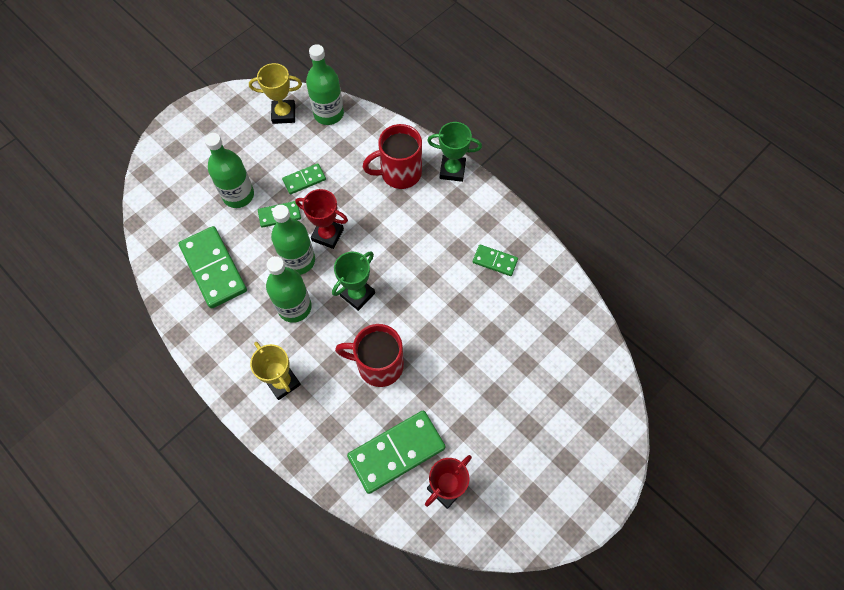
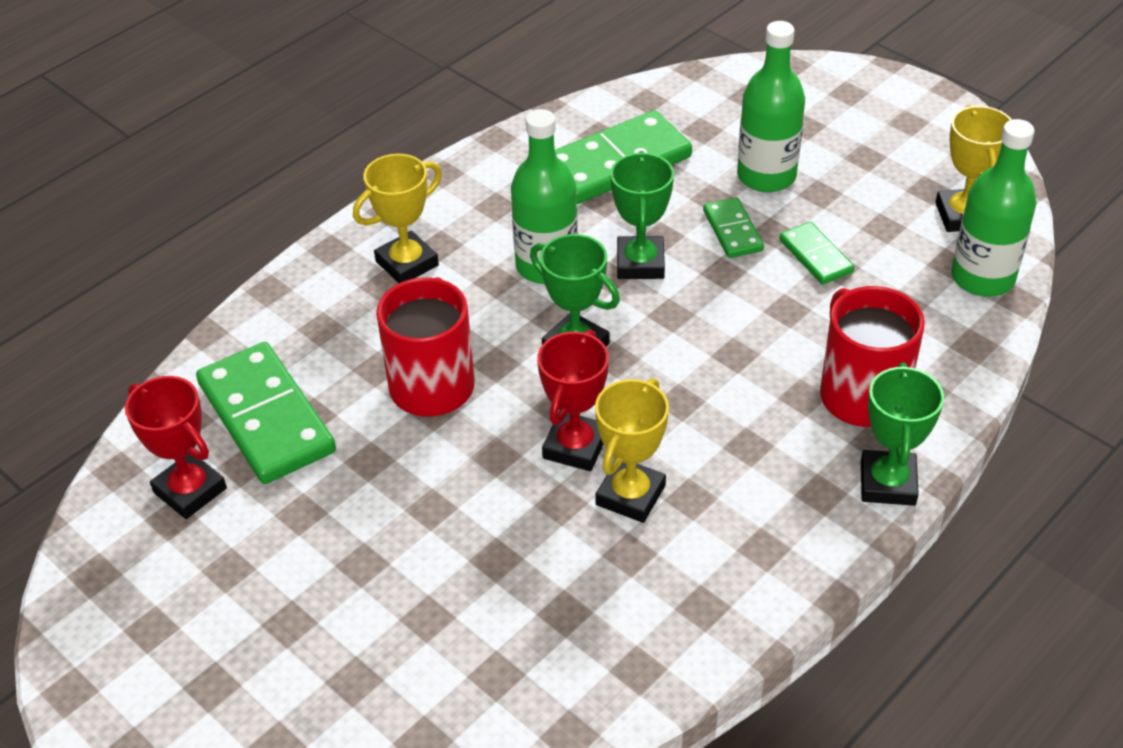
camera: 90 degrees right, 20 degrees down
green bottle [271,205,315,275] -> green trophy [610,151,674,279]
red trophy [295,189,348,249] -> red trophy moved to [537,329,609,471]
green domino [473,245,518,276] -> none
none -> yellow trophy [595,378,669,523]

